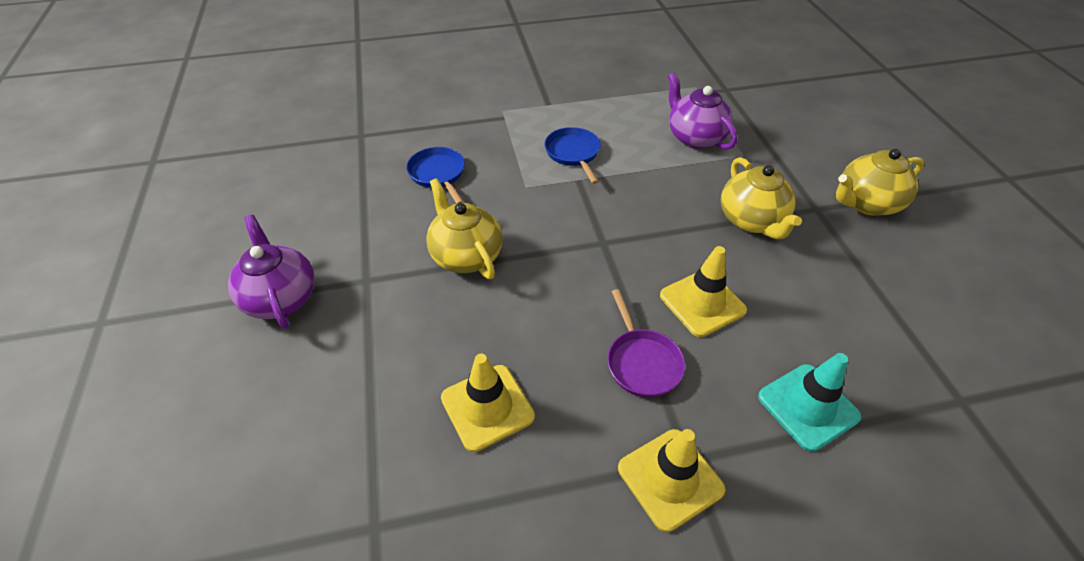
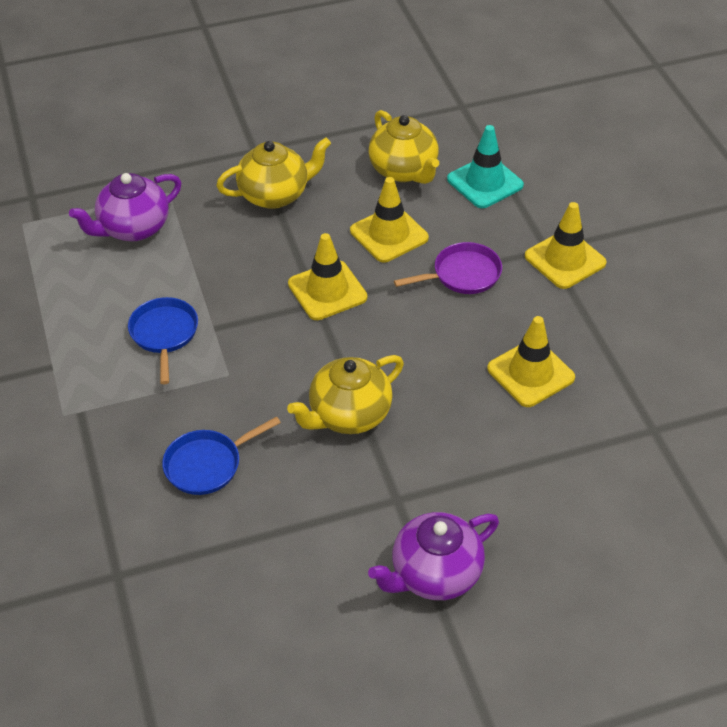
camera: 95 degrees left, 0 degrees up
blue pan [545,127,601,184] -> blue pan turned 105 degrees clockwise [128,297,198,384]
yellow teapot [836,149,924,216] -> yellow teapot moved to [369,110,439,184]
none -> yellow traffic cone [288,233,367,320]

